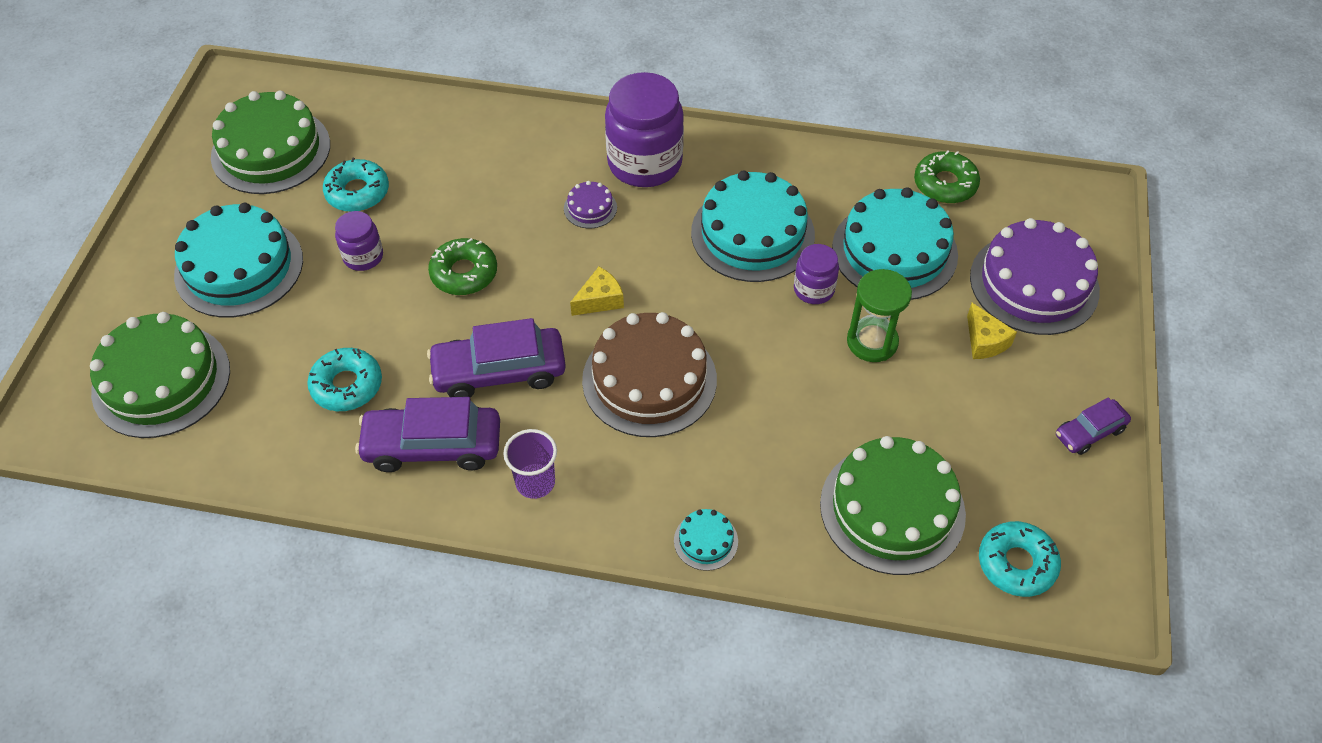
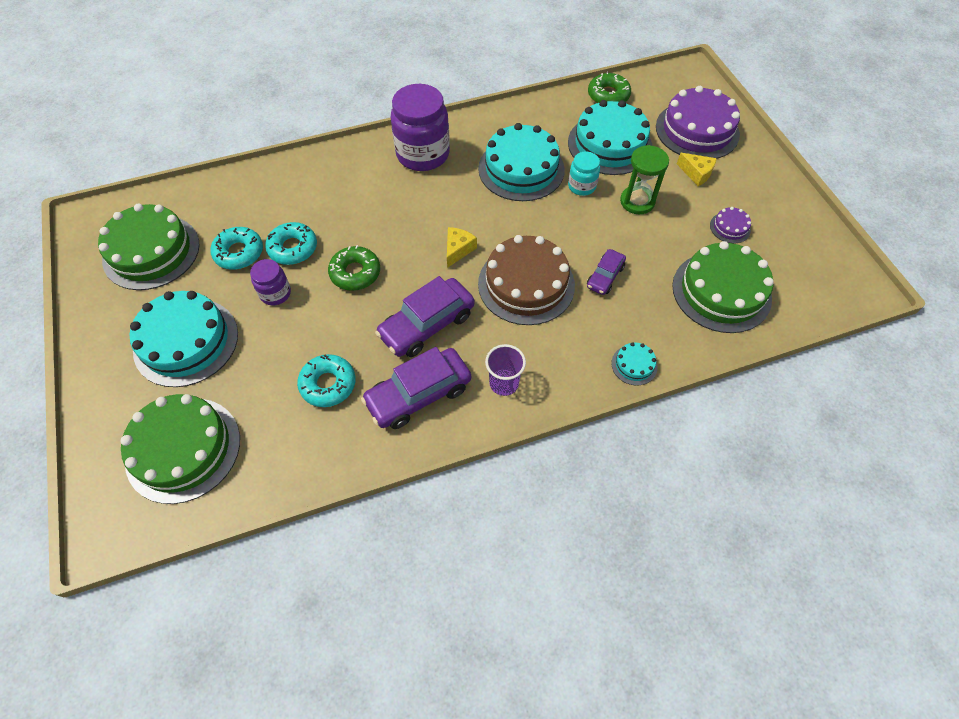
camera: 30 degrees left, 5 degrees up
purple cake [564,181,617,229] -> purple cake moved to [710,207,751,243]
purple jar [794,244,839,304] -> turquoise jar [568,151,600,196]
turquoise donut [979,521,1061,597] -> turquoise donut moved to [265,222,317,265]
purple car [1056,397,1131,455] -> purple car moved to [587,249,626,295]

